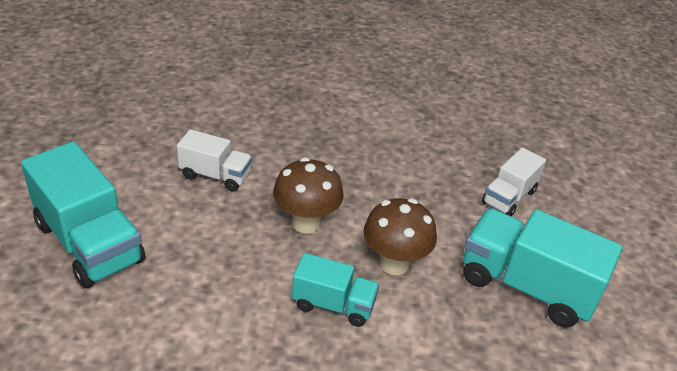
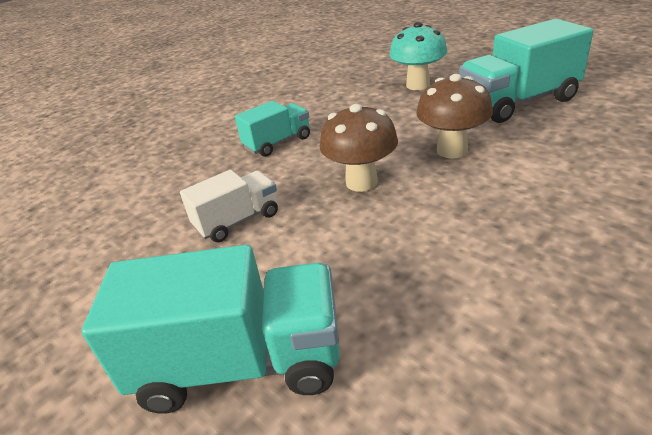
camera: 45 degrees left, 5 degrees down
turquoise truck [292,253,379,327] -> turquoise truck moved to [235,101,310,157]
white truck [482,147,546,216] -> turquoise mushroom [389,22,447,90]

